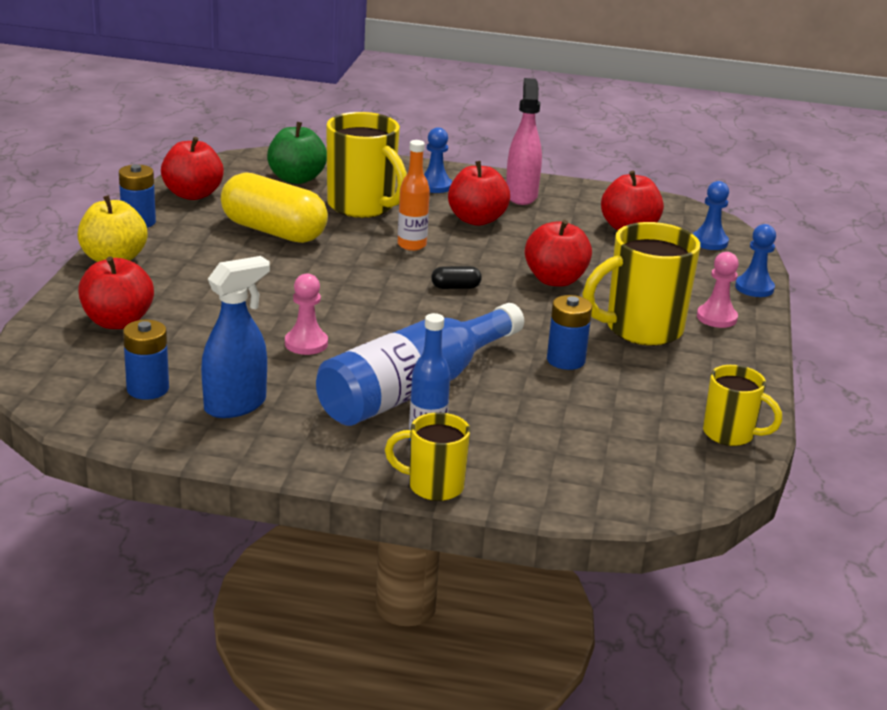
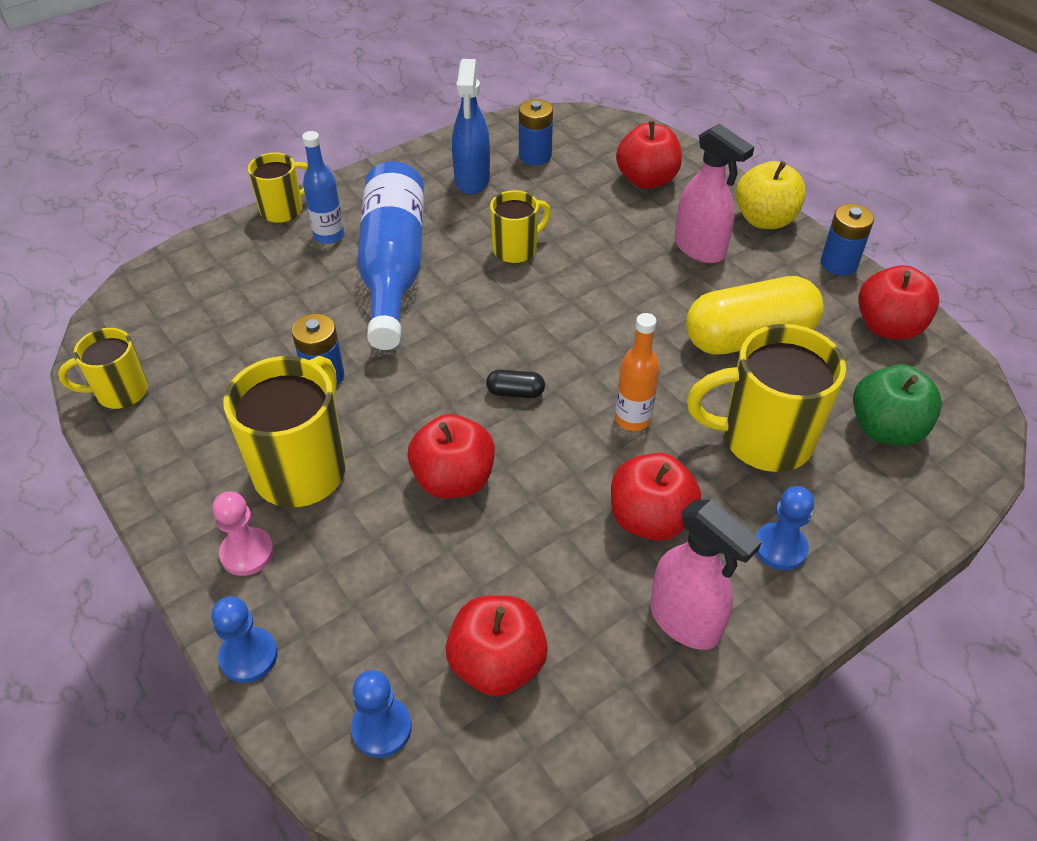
camera: 135 degrees right, 20 degrees up
pink pawn [285,273,328,355] -> yellow mug [490,190,551,263]
black capsule [431,266,482,289] -> black capsule turned 60 degrees clockwise [486,370,545,398]
none -> pink spray bottle [675,124,754,263]

